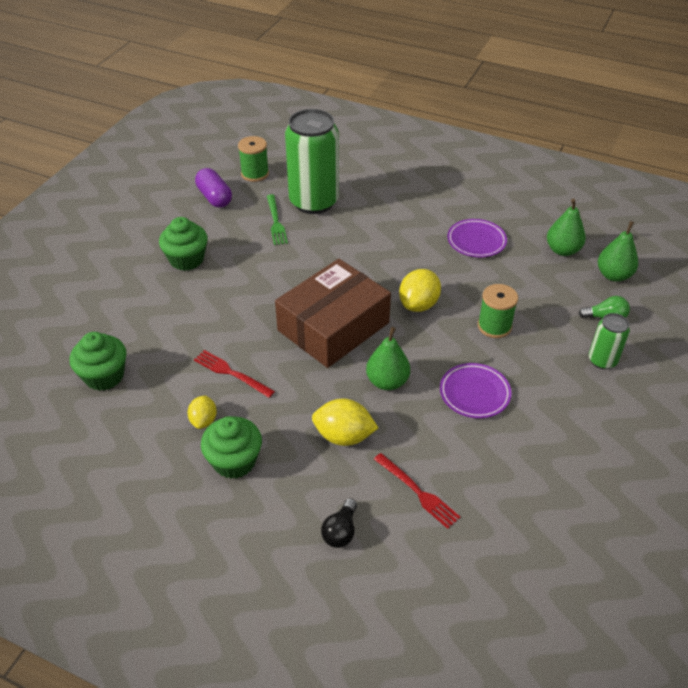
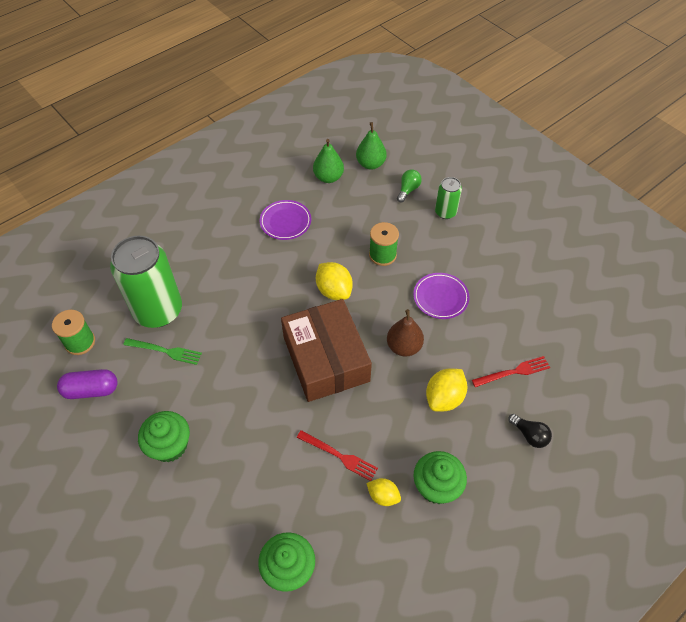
camera: 65 degrees left, 10 degrees up
red fork [194,350,275,398] -> red fork turned 120 degrees counterclockwise [297,430,378,481]
green pear [366,327,410,390] -> brown pear [387,309,424,357]

